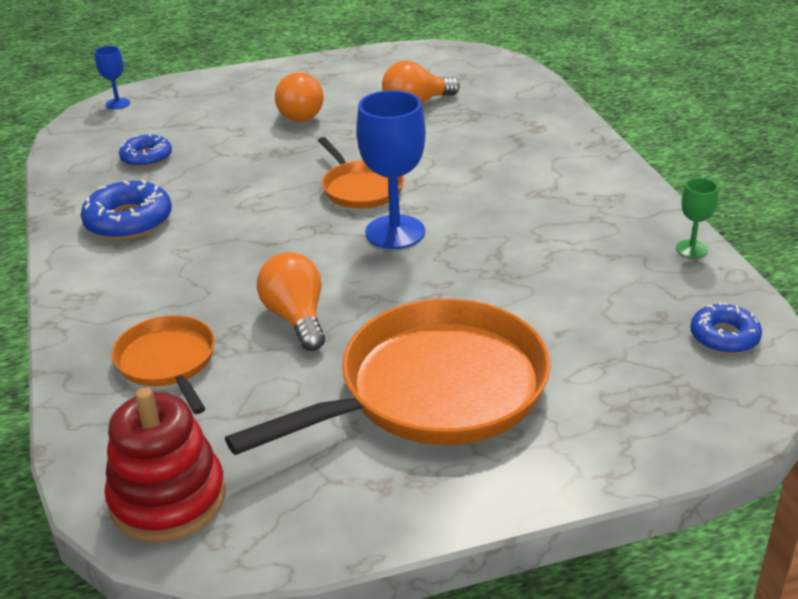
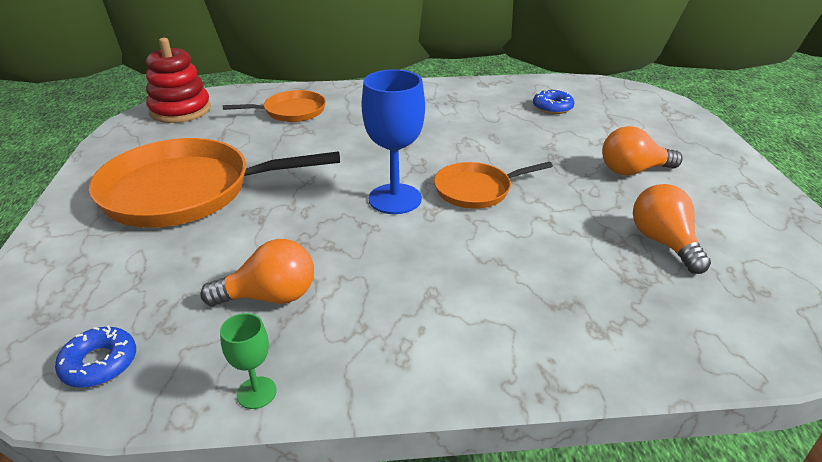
camera: 100 degrees right, 0 degrees up
blue donut [81,180,172,240] -> none
blue goblet [95,46,130,109] -> none
orange pan [225,299,551,455] -> orange pan turned 105 degrees clockwise [89,138,340,228]
orange light bulb [257,252,325,351] -> orange light bulb moved to [200,239,314,306]

